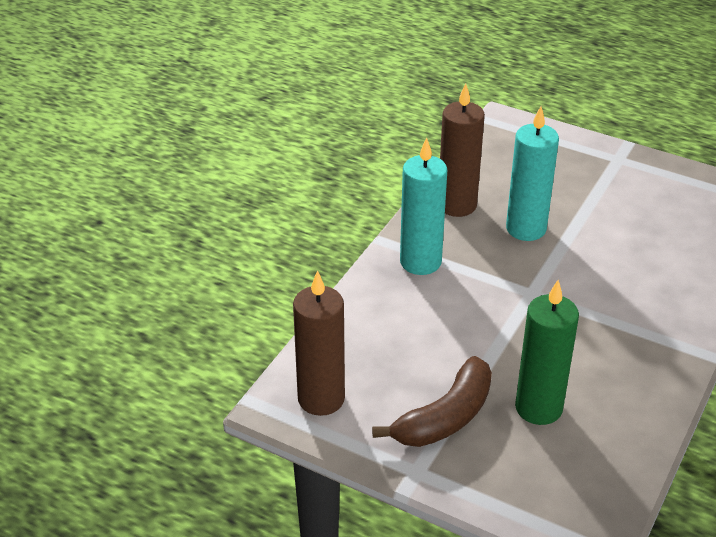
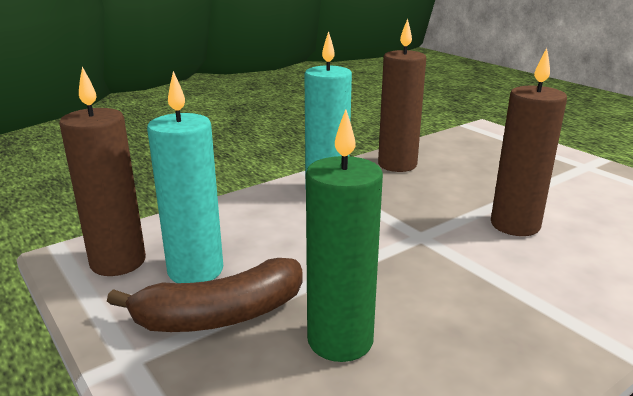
camera: 25 degrees right, 15 degrees down
turquoise candle [506,106,559,241] -> turquoise candle moved to [147,71,223,283]
none -> brown candle [491,48,567,236]

